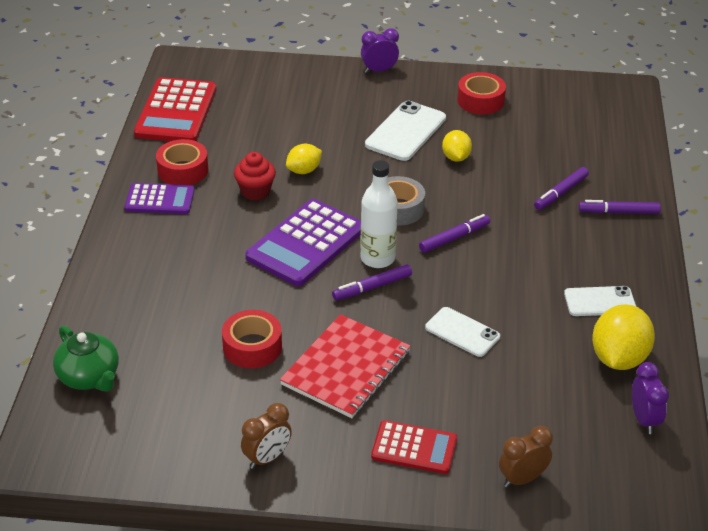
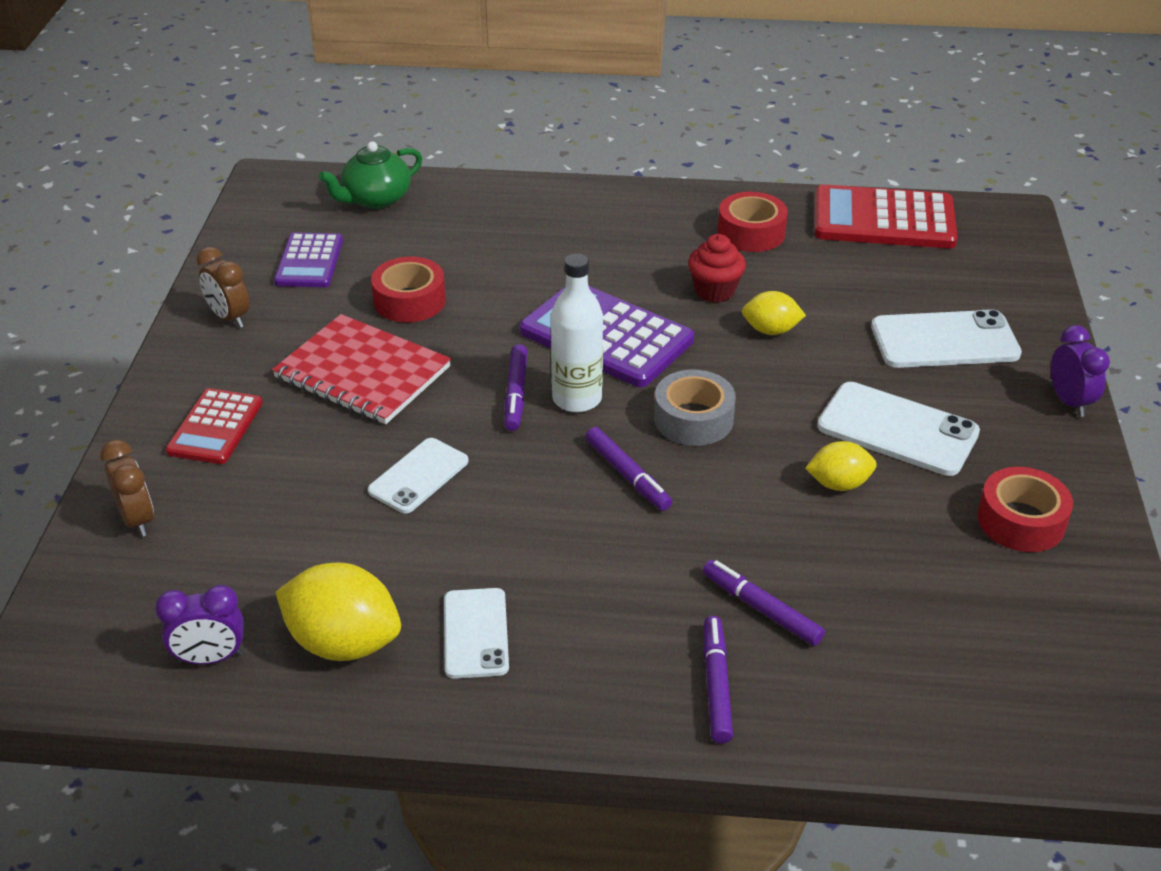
camera: 90 degrees right, 0 degrees up
purple calculator [125,183,195,214] -> purple calculator moved to [274,232,343,287]
yellow lemon [286,144,322,174] -> yellow lemon turned 45 degrees counterclockwise [742,291,806,335]
purple marker [332,264,412,301] -> purple marker turned 150 degrees counterclockwise [504,344,528,431]
none -> white phone [871,309,1022,368]

